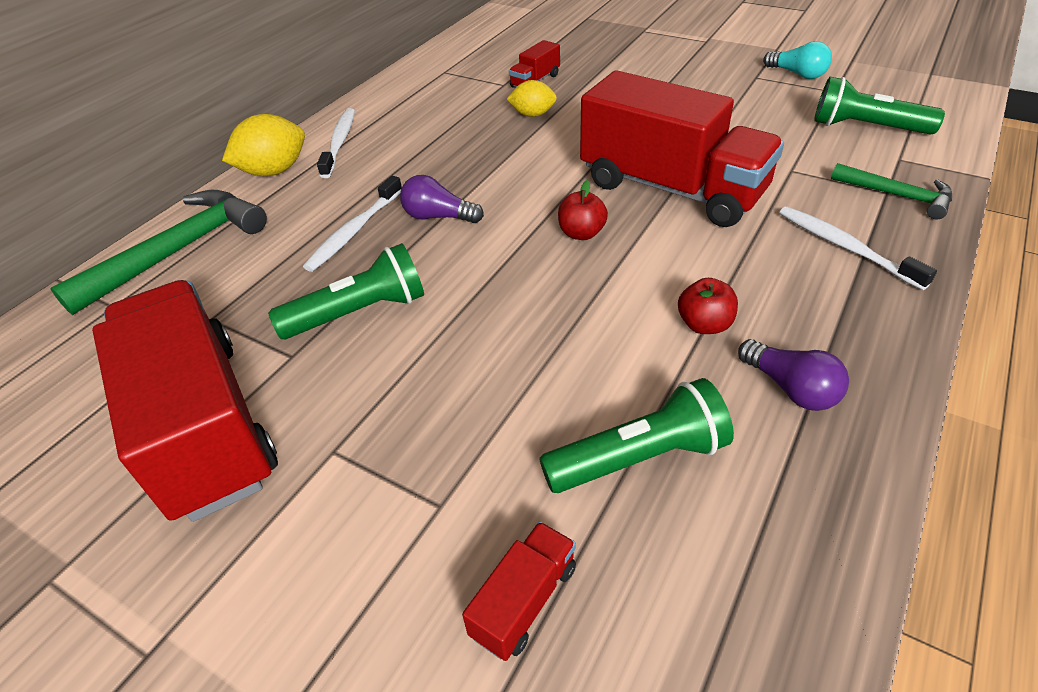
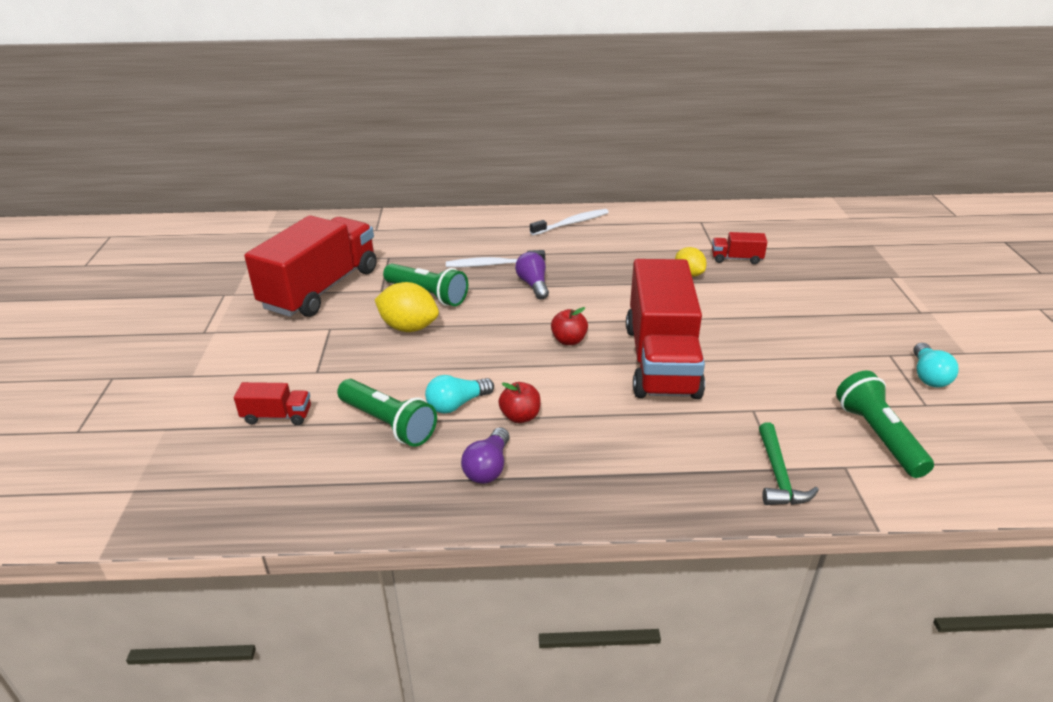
camera: 55 degrees right, 10 degrees down
green hammer [50,190,267,315] -> none
yellow lemon [222,114,305,176] -> yellow lemon moved to [375,282,439,332]
white toothbrush [779,206,937,290] -> none
none -> turquoise light bulb [425,375,494,414]

